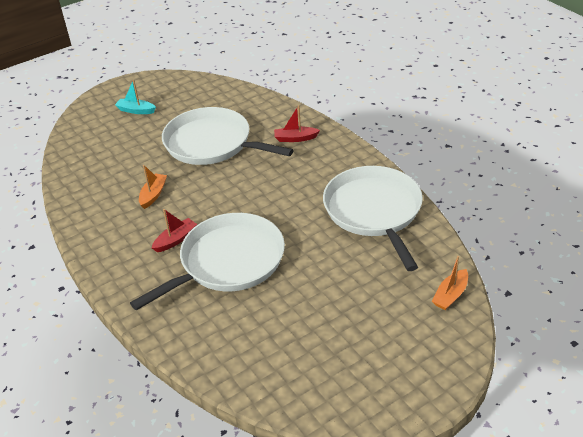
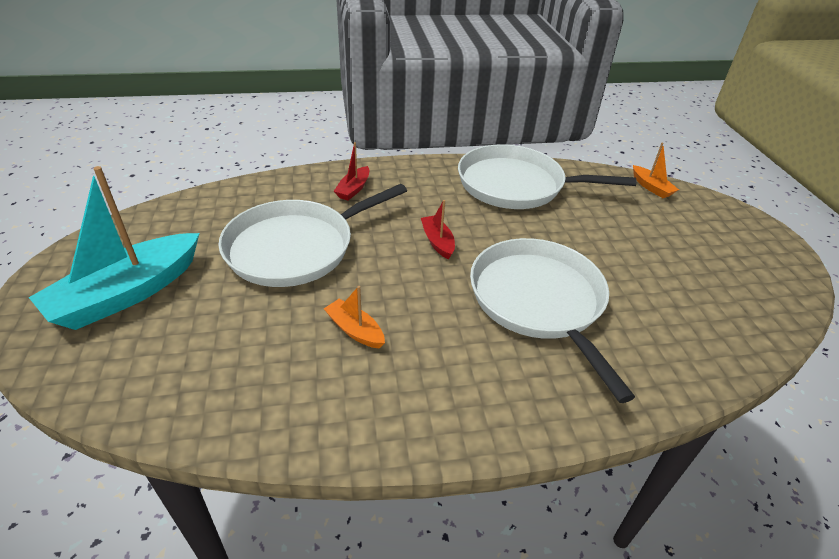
camera: 70 degrees left, 0 degrees up
turquoise boat [115,80,156,114] -> turquoise boat [29,166,199,330], size x2.19
red boat [152,209,197,252] -> red boat moved to [421,200,455,260]

